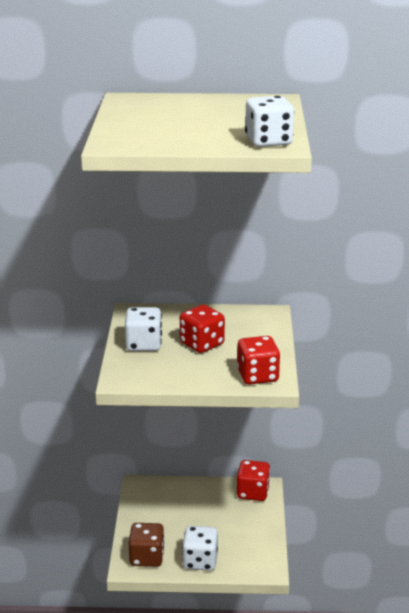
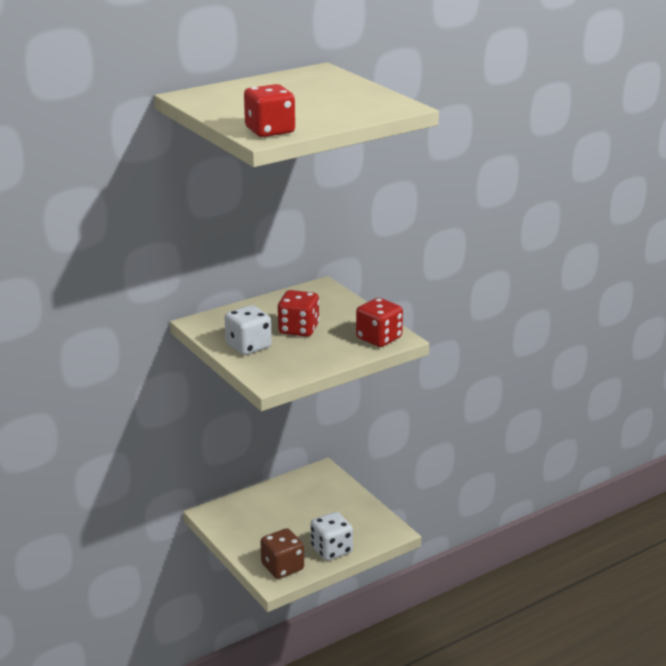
camera: 35 degrees left, 0 degrees up
red dice [237,460,270,501] -> red dice moved to [244,84,295,137]
white dice [245,96,294,147] -> none

